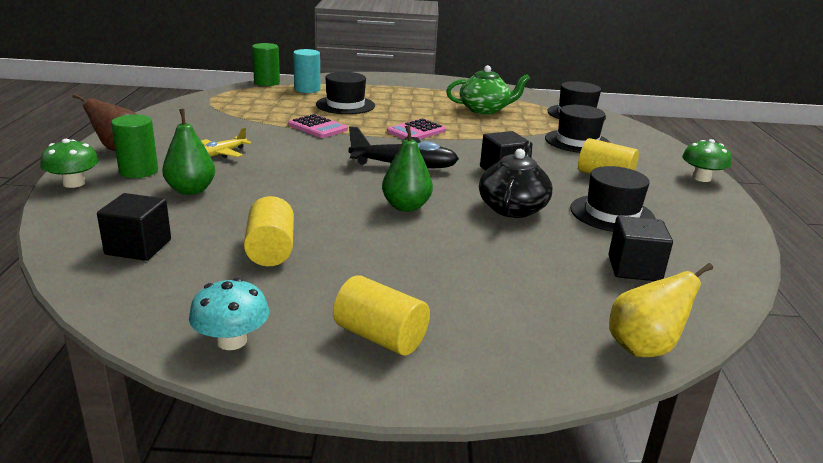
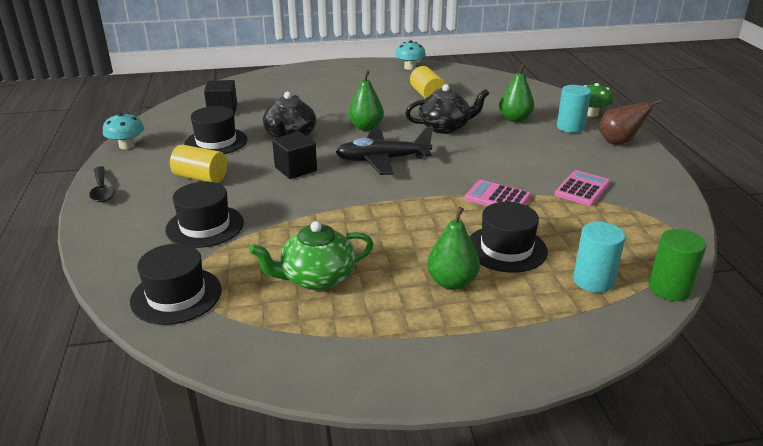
camera: 170 degrees right, 5 degrees up
black cube [97,193,171,261] -> none
green cylinder [111,115,158,178] -> turquoise cylinder [557,85,591,133]
yellow plane [201,128,252,158] -> none
yellow cylinder [333,275,430,356] -> none
pink calculator [387,118,446,140] -> pink calculator moved to [554,170,610,206]
yellow pear [609,263,713,357] -> none
green mushroom [682,139,731,182] -> black spoon [89,166,115,202]
none -> turquoise mushroom [103,113,144,149]
none -> black teapot [405,84,489,134]
none -> green pear [427,207,480,290]

